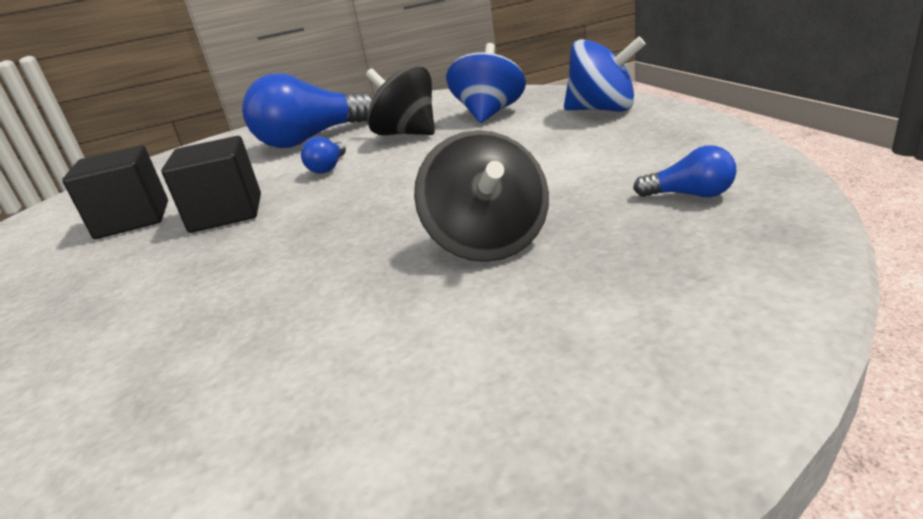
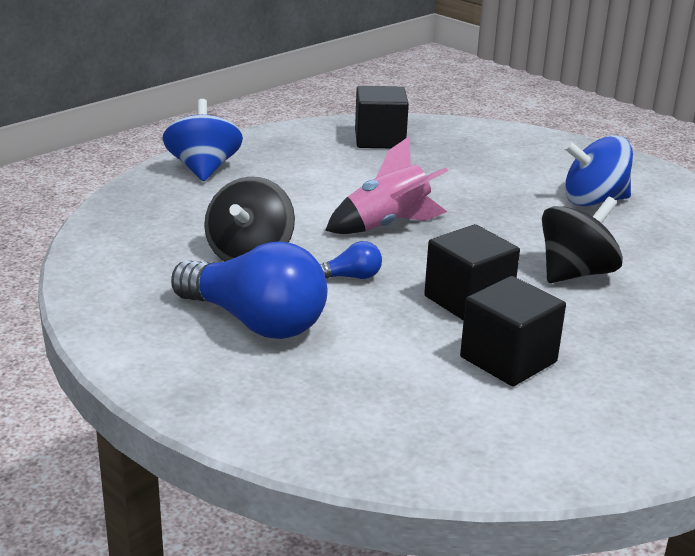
camera: 120 degrees left, 0 degrees up
black spinning top [414,130,549,262] -> black spinning top moved to [542,197,623,283]
blue spinning top [446,43,526,123] -> blue spinning top moved to [564,135,633,206]
blue light bulb [633,145,736,197] -> black cube [355,86,409,148]
none -> pink rocket [325,137,448,234]

